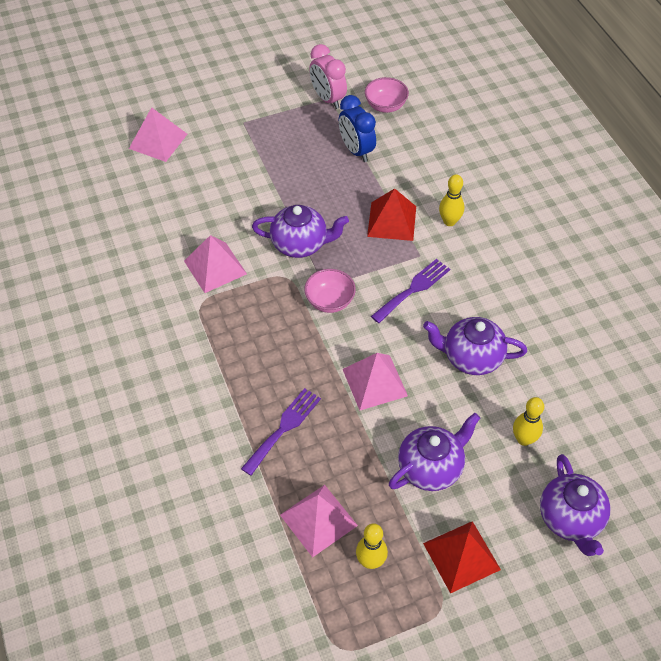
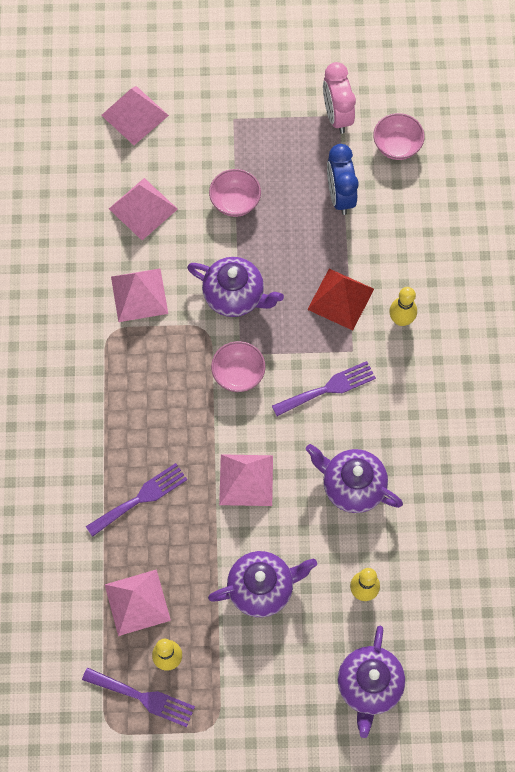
camera: 20 degrees right, 15 degrees up
red pyramid [423,521,501,594] -> none
none -> purple fork [82,667,195,727]
none -> pink pyramid [109,178,178,240]
none -> pink bowl [209,169,261,217]

